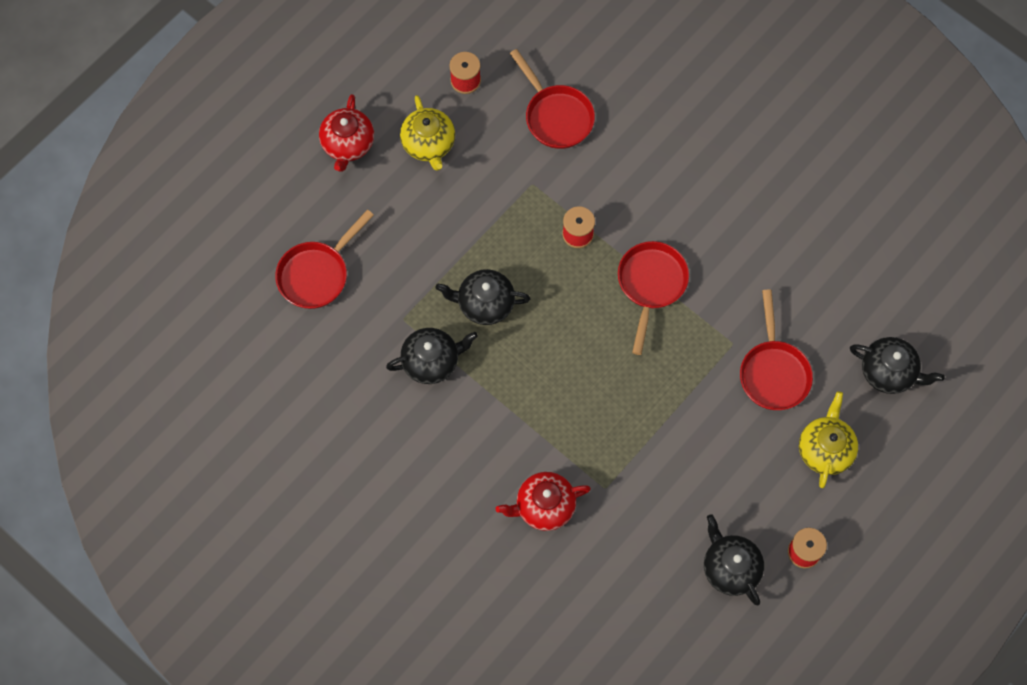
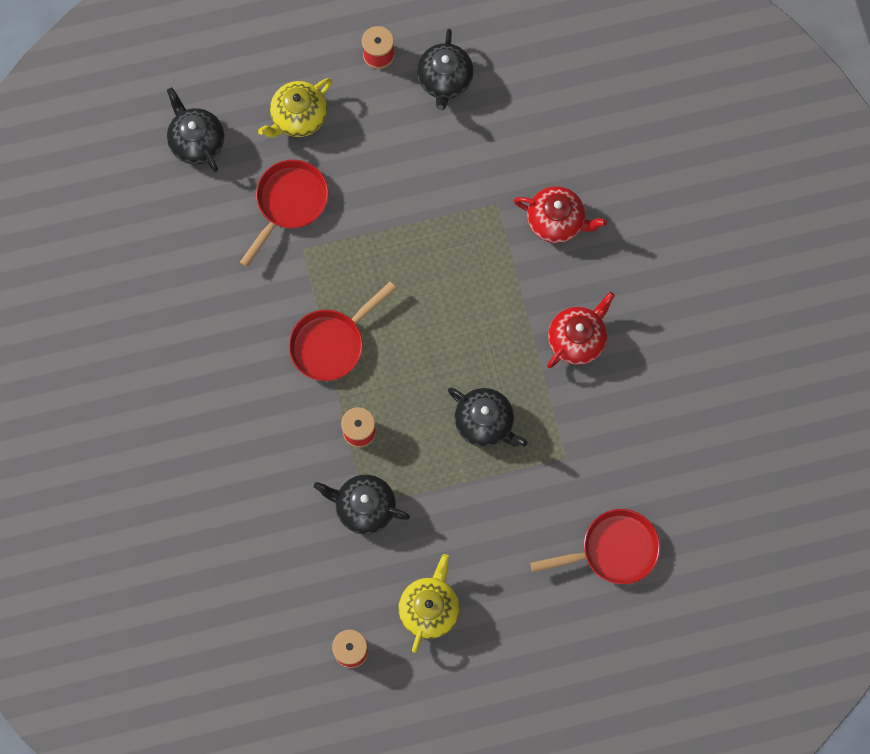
camera: 145 degrees left, 5 degrees up
red teapot [319,94,374,172] -> red teapot moved to [547,292,615,368]
black teapot [386,328,478,384] -> black teapot moved to [314,475,410,535]
red pan [510,49,595,149] -> none

